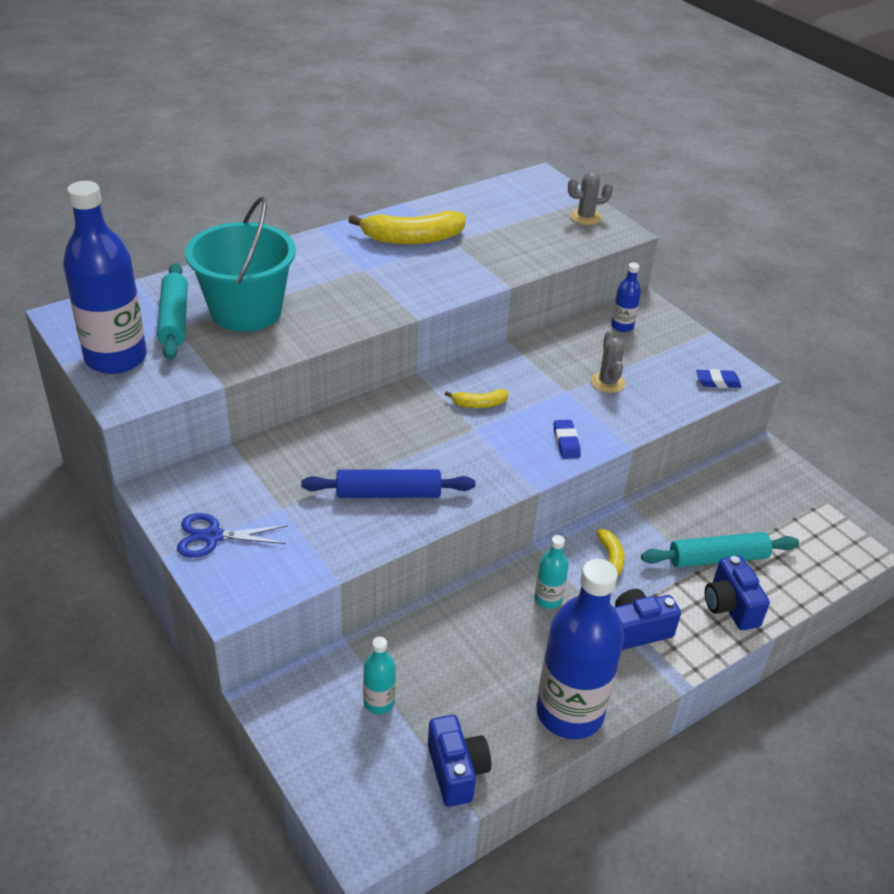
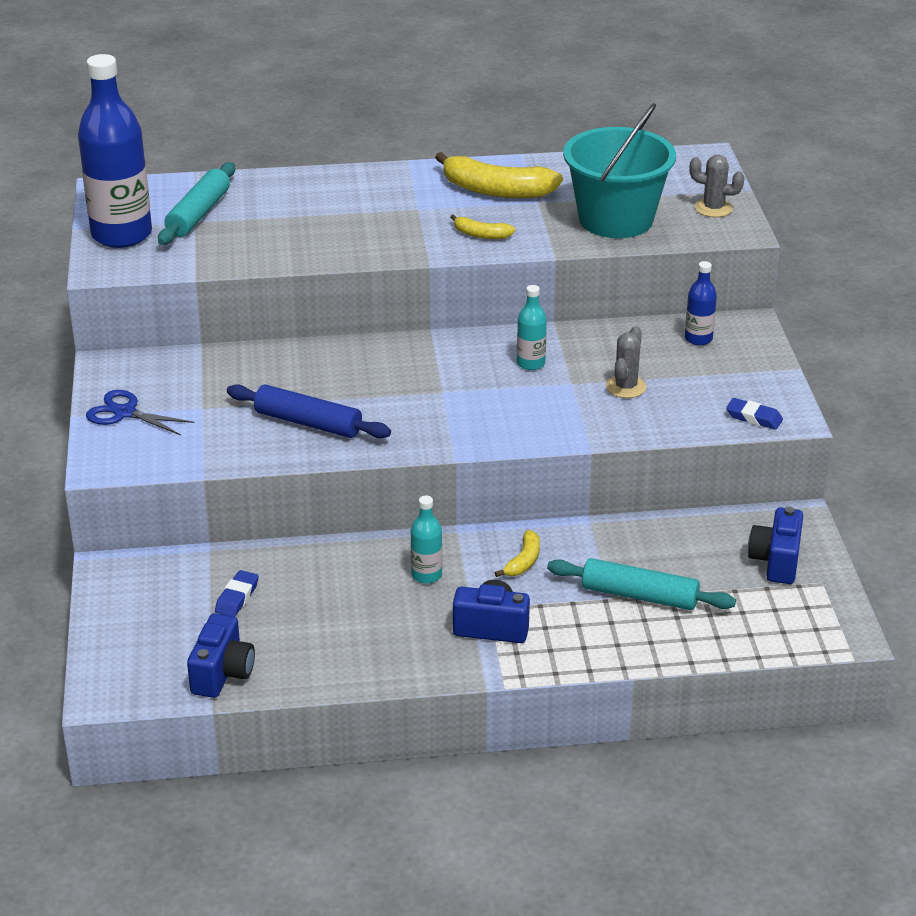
camera: 30 degrees right, 5 degrees down
turquoise bucket [185,196,296,332] -> turquoise bucket moved to [563,103,676,238]
turquoise bottle [363,637,396,714] -> turquoise bottle moved to [517,285,547,370]
yellow banana [445,389,508,408] -> yellow banana moved to [451,214,516,239]
blue bottle [536,559,624,739] -> none
blue eraser [554,420,581,459] -> blue eraser moved to [215,570,259,617]
blue camera [705,556,770,630] -> blue camera moved to [748,507,803,584]

